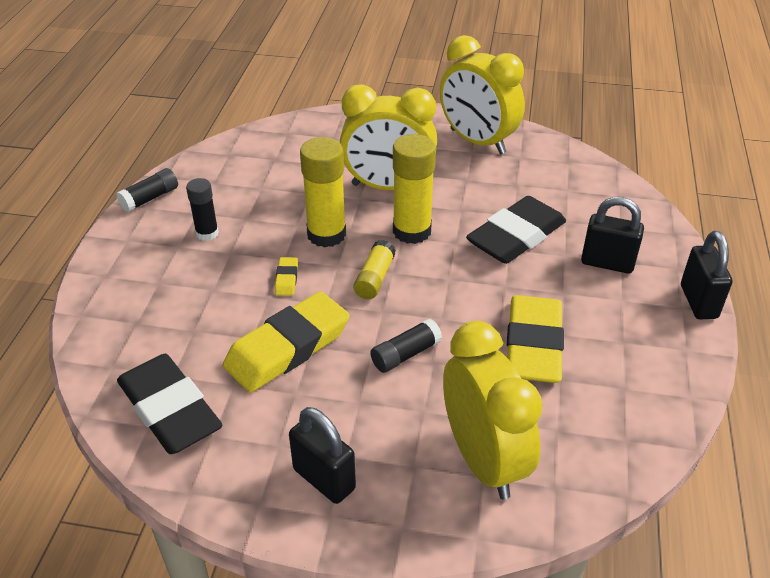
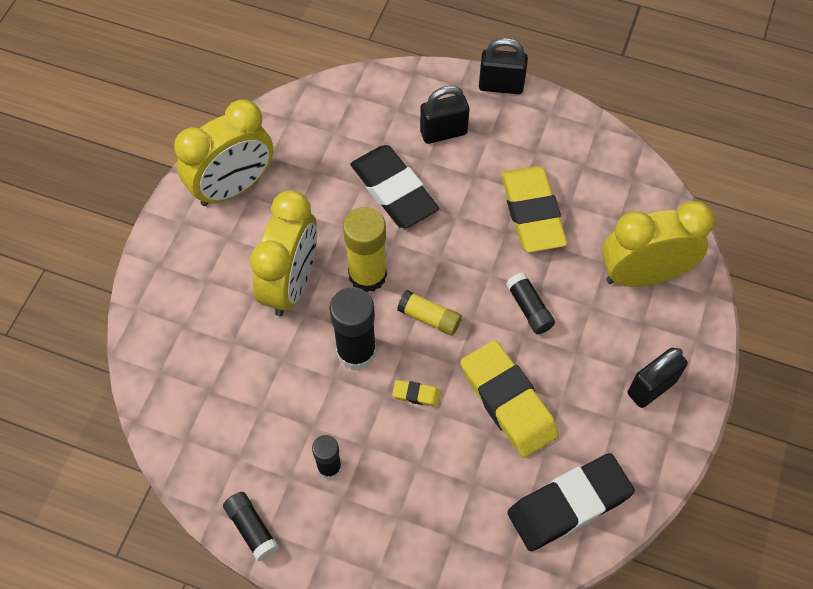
camera: 80 degrees left, 20 degrees up
yellow glue stick [300,137,346,247] -> black glue stick [330,287,376,370]
yellow eraser [507,295,564,383] -> yellow eraser turned 60 degrees clockwise [501,166,567,253]
black padlock [581,197,644,274] -> black padlock turned 45 degrees clockwise [420,85,470,144]

